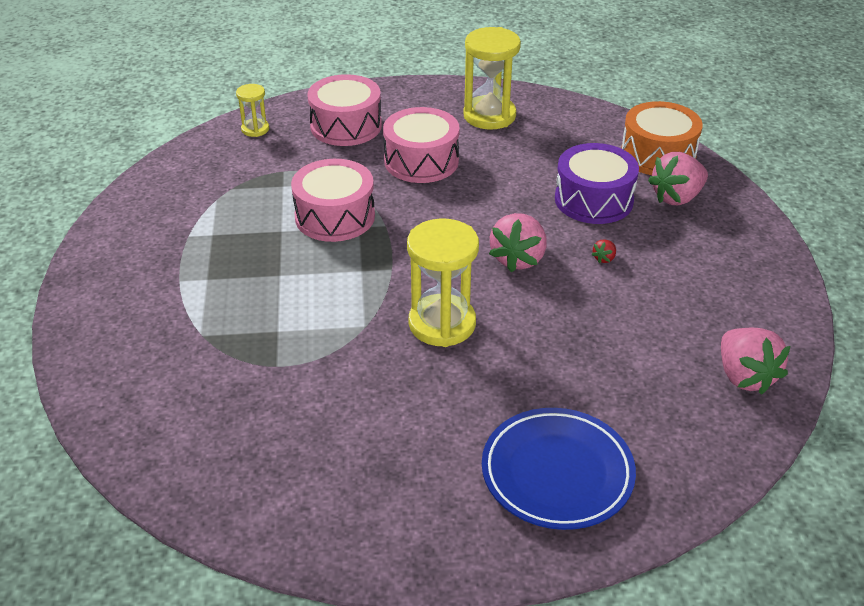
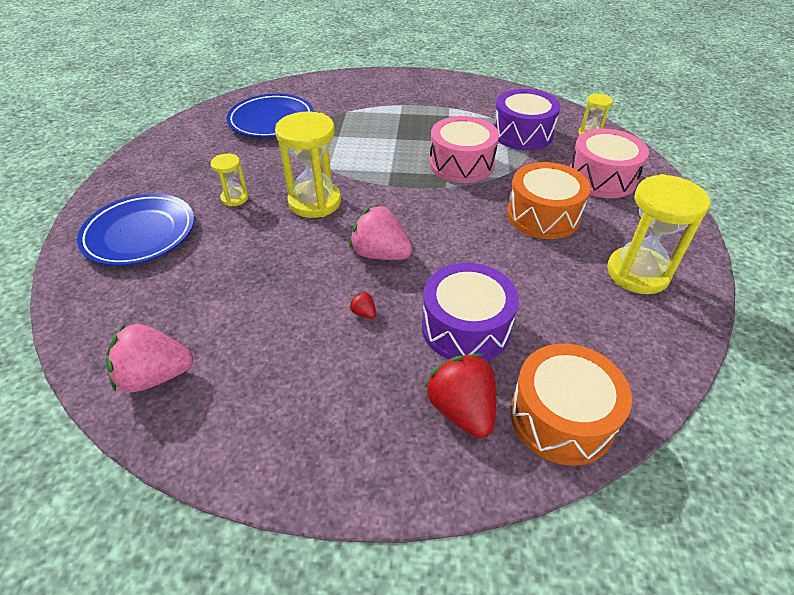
camera: 100 degrees right, 5 degrees up
pink drum [383,107,460,183] -> orange drum [507,162,591,239]
pink strawberry [648,152,708,205] -> red strawberry [424,354,496,438]
none -> yellow hourglass [211,154,249,206]
none -> blue plate [227,94,314,138]
none -> purple drum [494,89,560,150]

